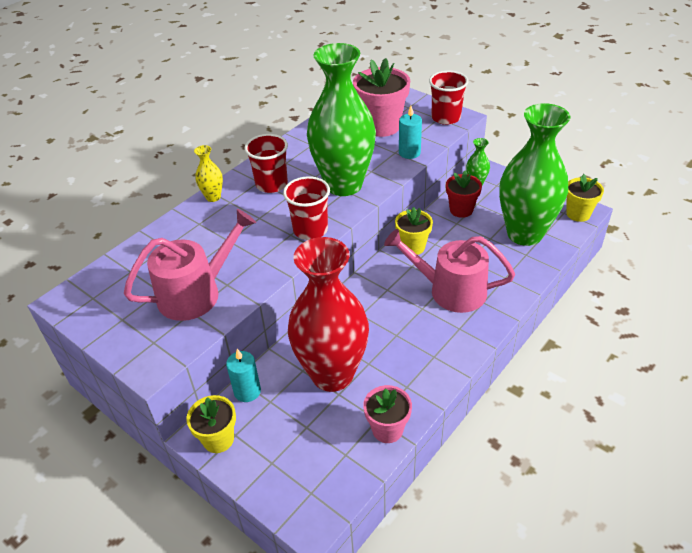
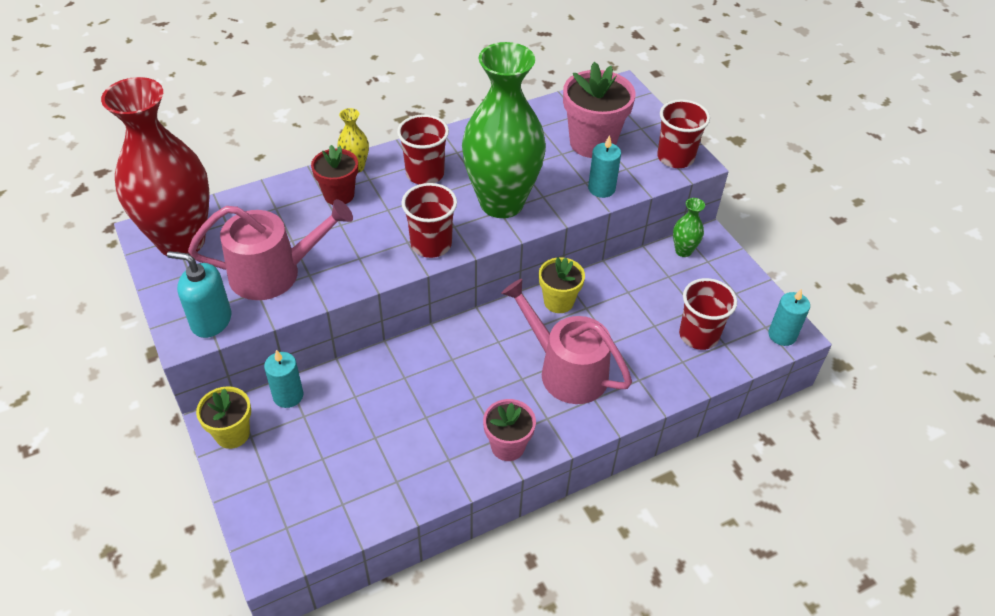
camera: 20 degrees right, 5 degrees up
red vase [288,237,369,392] -> red vase moved to [101,77,210,256]
pink flower pot [363,385,412,443] -> pink flower pot moved to [483,399,536,461]
red flower pot [446,170,482,218] -> red flower pot moved to [311,145,358,205]
green vase [499,103,570,246] -> red cup [679,278,737,350]
yellow flower pot [566,174,604,222] -> turquoise candle [768,288,810,346]
none -> turquoise soap dispenser [167,251,231,338]

